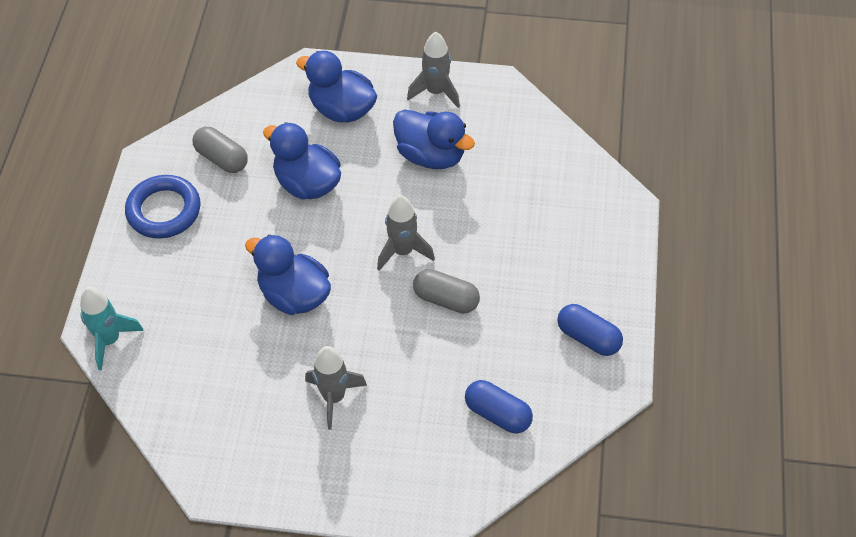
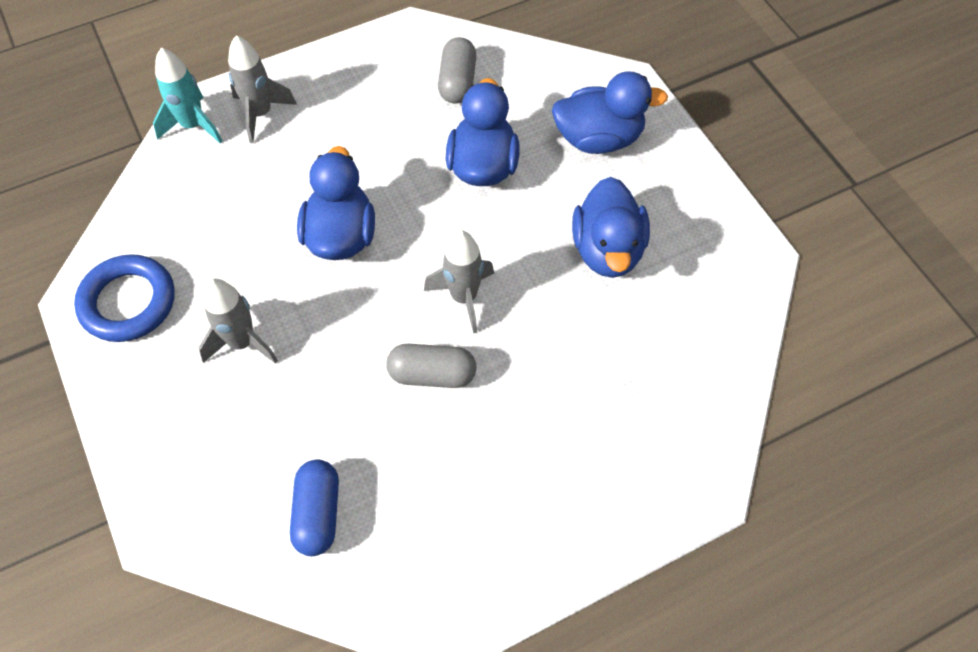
camera: 55 degrees right, 5 degrees up
blue ring [125,175,200,239] -> blue ring moved to [74,254,175,342]
blue duck [296,51,377,123] -> blue duck turned 90 degrees clockwise [552,71,668,154]
grey rocket [407,32,460,108] -> grey rocket moved to [228,36,297,143]
grey capsule [413,269,480,314] -> grey capsule turned 75 degrees counterclockwise [386,344,477,388]
blue capsule [557,304,623,356] -> none

